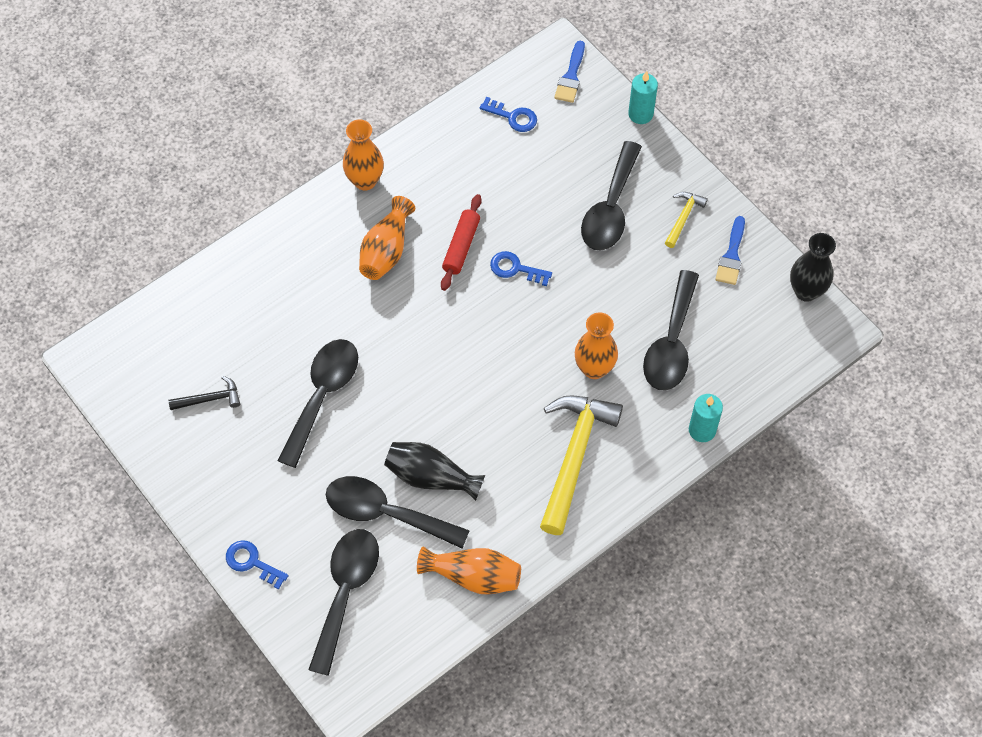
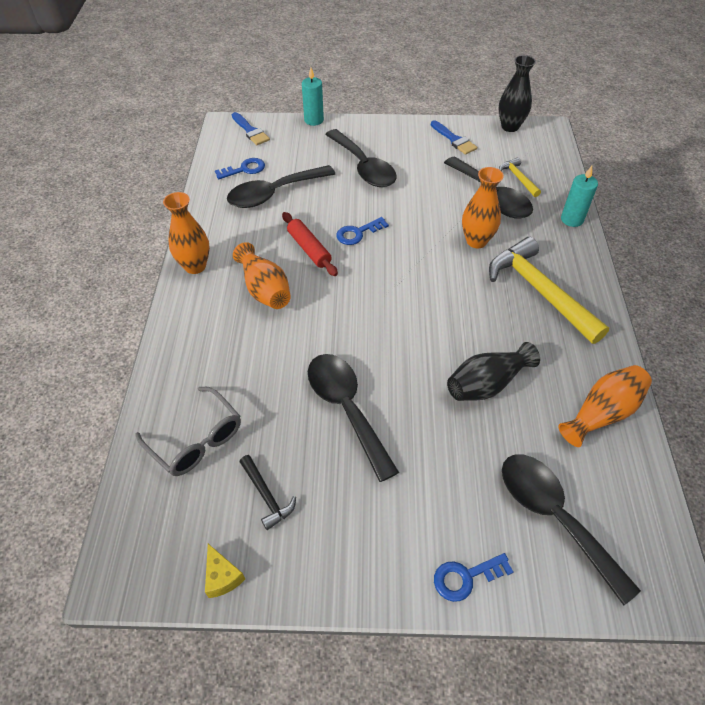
camera: 50 degrees left, 10 degrees down
black hammer [168,376,240,410] -> black hammer turned 120 degrees clockwise [240,455,296,530]
black spoon [326,476,470,548] -> black spoon moved to [227,165,335,208]
yellow hammer [665,192,708,248] -> yellow hammer moved to [499,157,541,197]
none -> grey glasses [135,387,241,476]
none -> yellow cheese [205,544,245,598]

